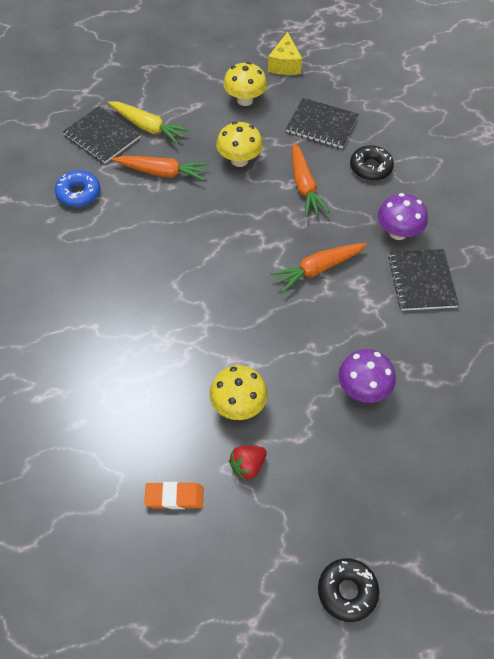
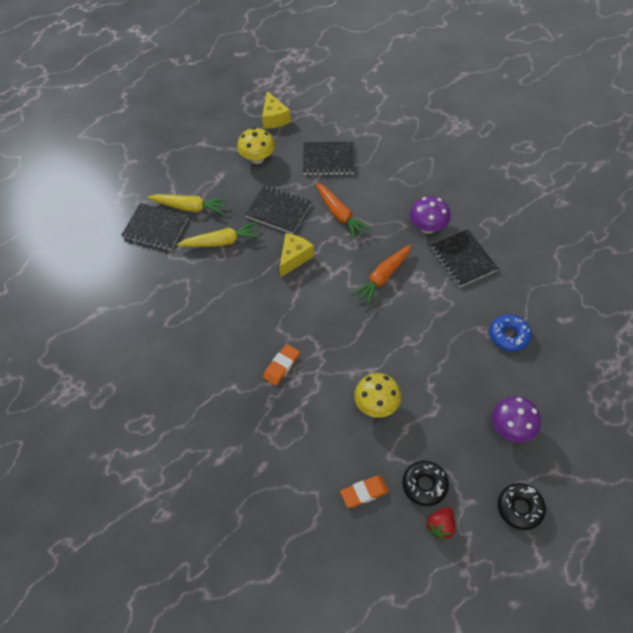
camera: 20 degrees left, 0 degrees up
blue donut [55,170,100,207] -> blue donut moved to [489,314,532,352]
orange carrot [112,156,208,181] -> yellow carrot [177,222,261,247]
yellow mushroom [216,122,263,167] -> black notebook [245,185,311,234]
red strawberry [229,446,267,481] -> red strawberry moved to [426,507,455,540]
purple mushroom [338,349,396,403] -> purple mushroom moved to [492,396,541,442]
black donut [350,145,394,181] -> black donut moved to [402,461,449,506]
none -> orange eraser [263,344,300,386]
none -> yellow cheese [280,233,314,277]

